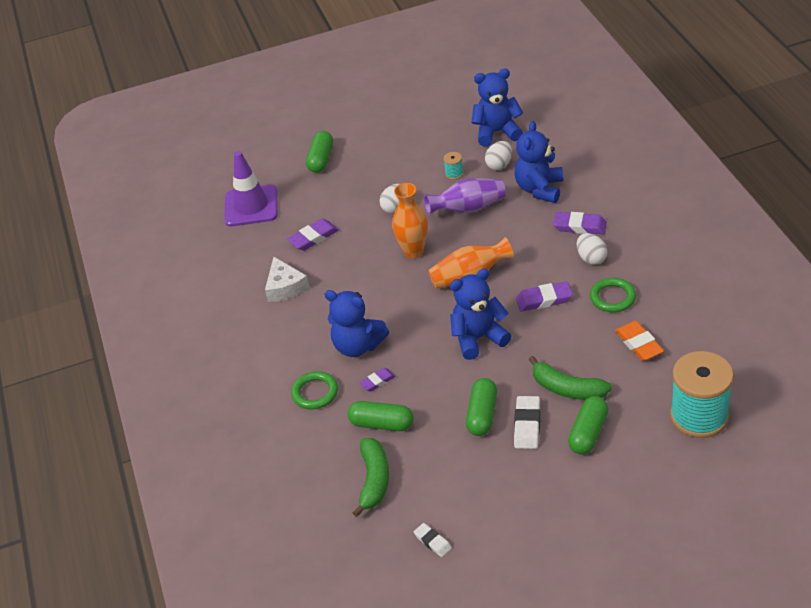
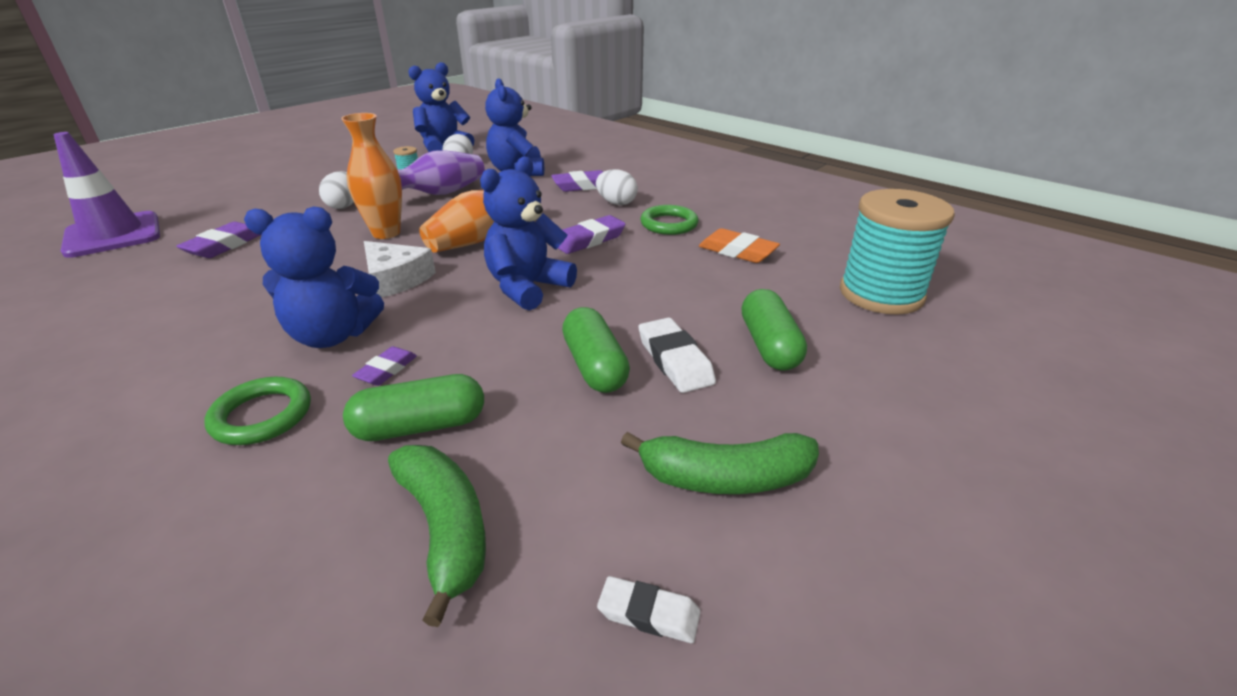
camera: 35 degrees left, 10 degrees down
white cheese [265,257,310,302] -> white cheese moved to [364,241,436,298]
green capsule [306,131,333,173] -> none
green banana [529,356,612,400] -> green banana moved to [621,432,819,494]

